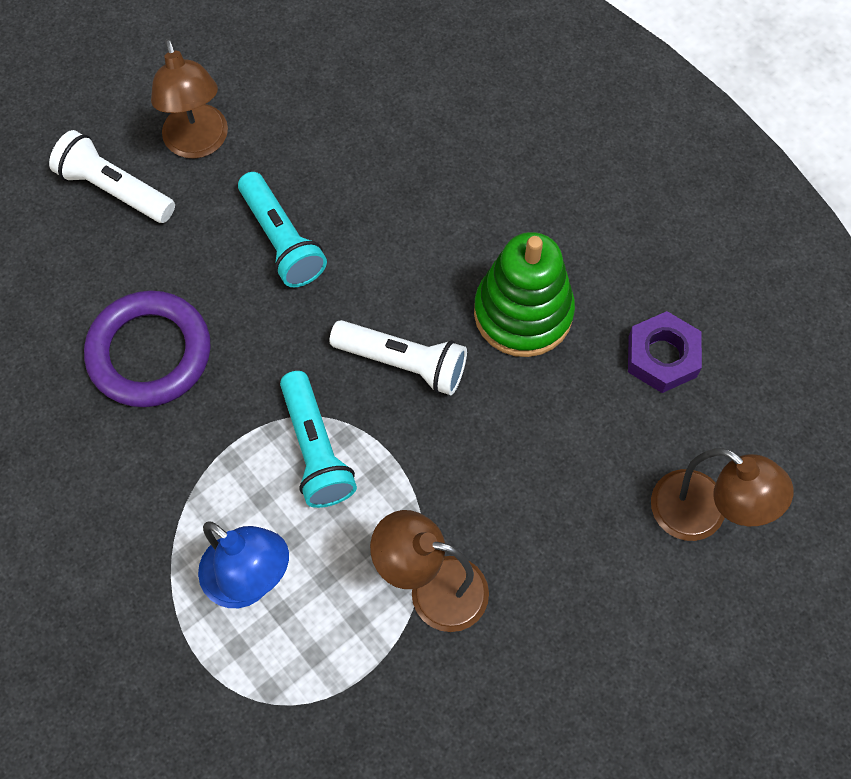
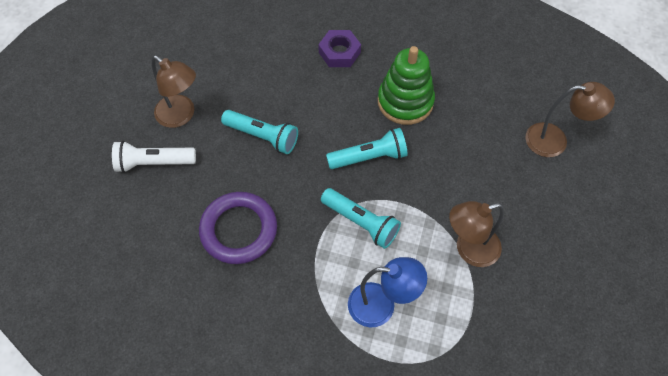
camera: 35 degrees left, 5 degrees down
white flashlight [330,320,467,395] -> turquoise flashlight [326,128,408,169]
purple nut [628,311,702,393] -> purple nut moved to [318,30,361,67]

